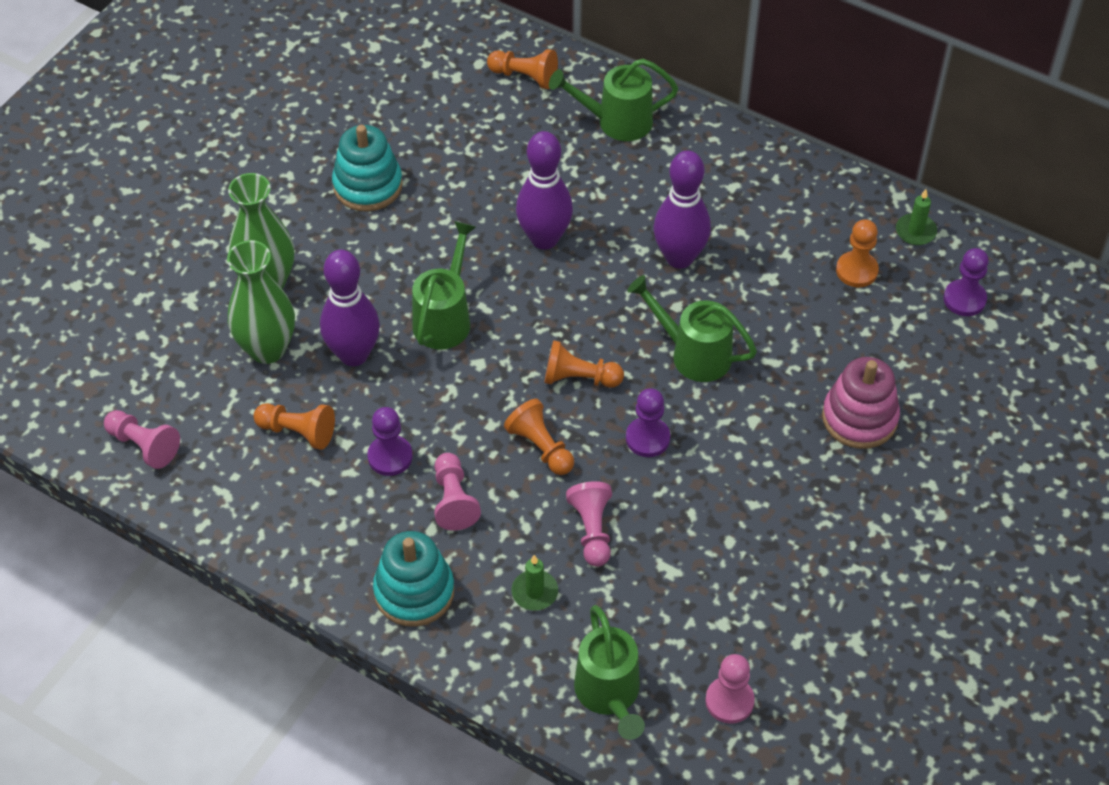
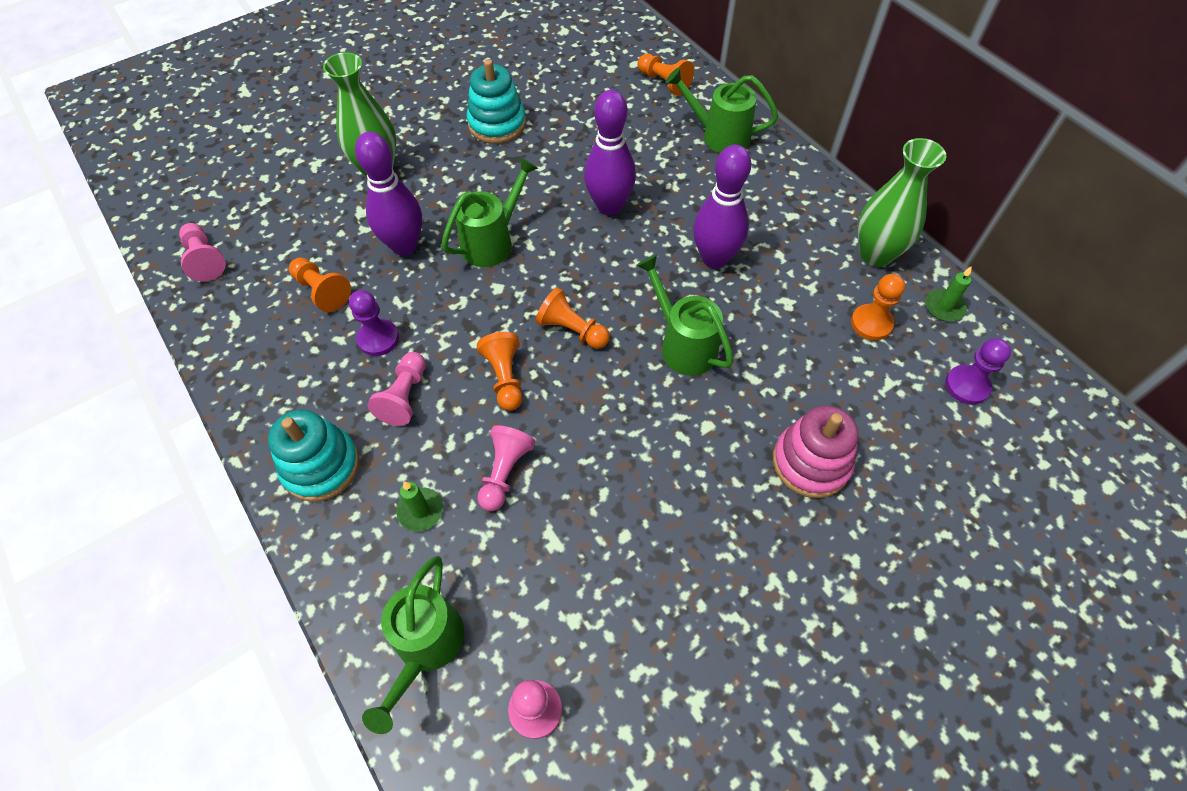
camera: 25 degrees right, 5 degrees up
green vase [227,240,295,364] -> green vase moved to [858,138,946,267]
purple pawn [626,388,670,457] -> none

